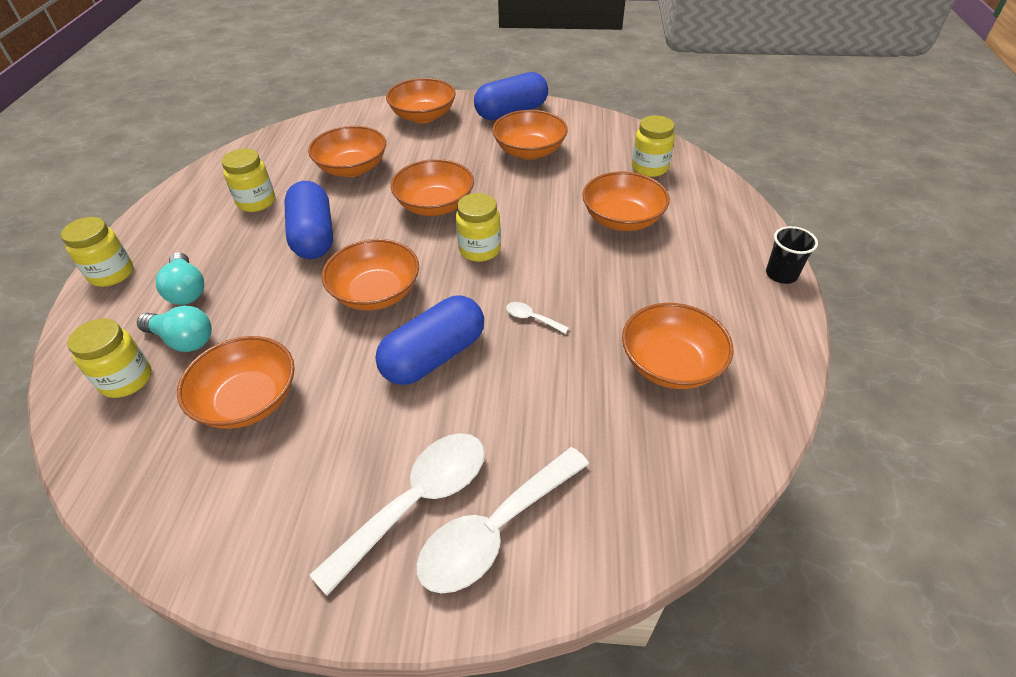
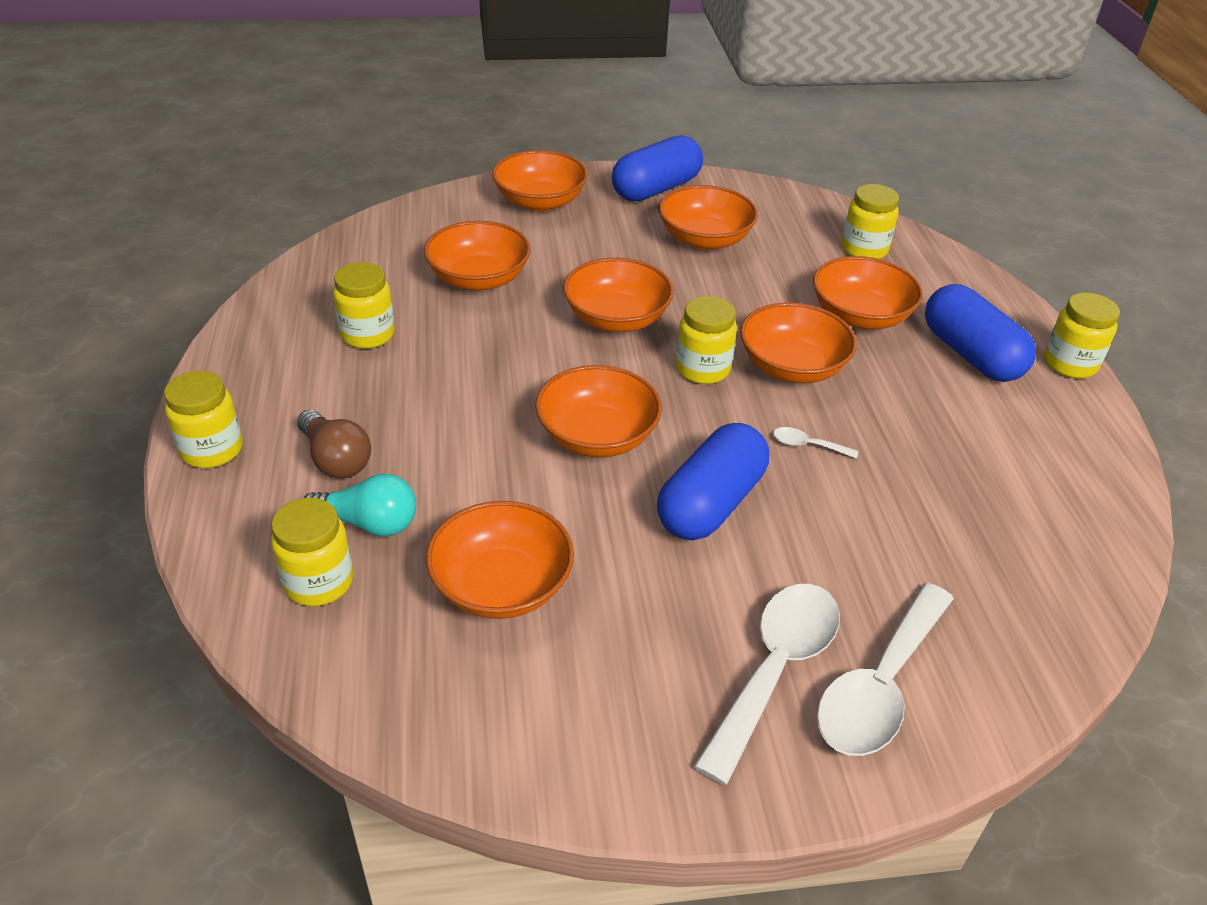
camera: 15 degrees left, 5 degrees down
turquoise light bulb [156,252,204,305] -> brown light bulb [297,410,371,479]
blue capsule [284,181,333,259] -> blue capsule moved to [925,284,1036,382]
orange bowl [622,303,733,389] -> orange bowl moved to [740,302,857,383]
black cup [766,226,818,284] -> yellow jar [1044,293,1120,379]

